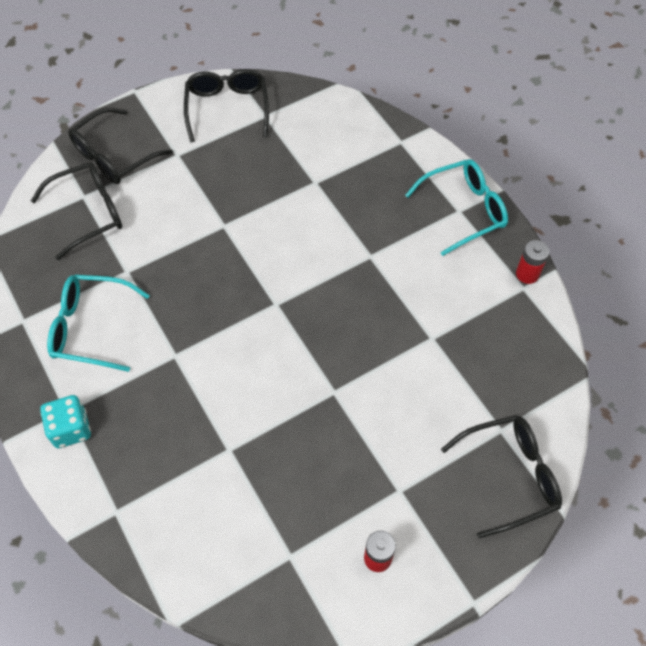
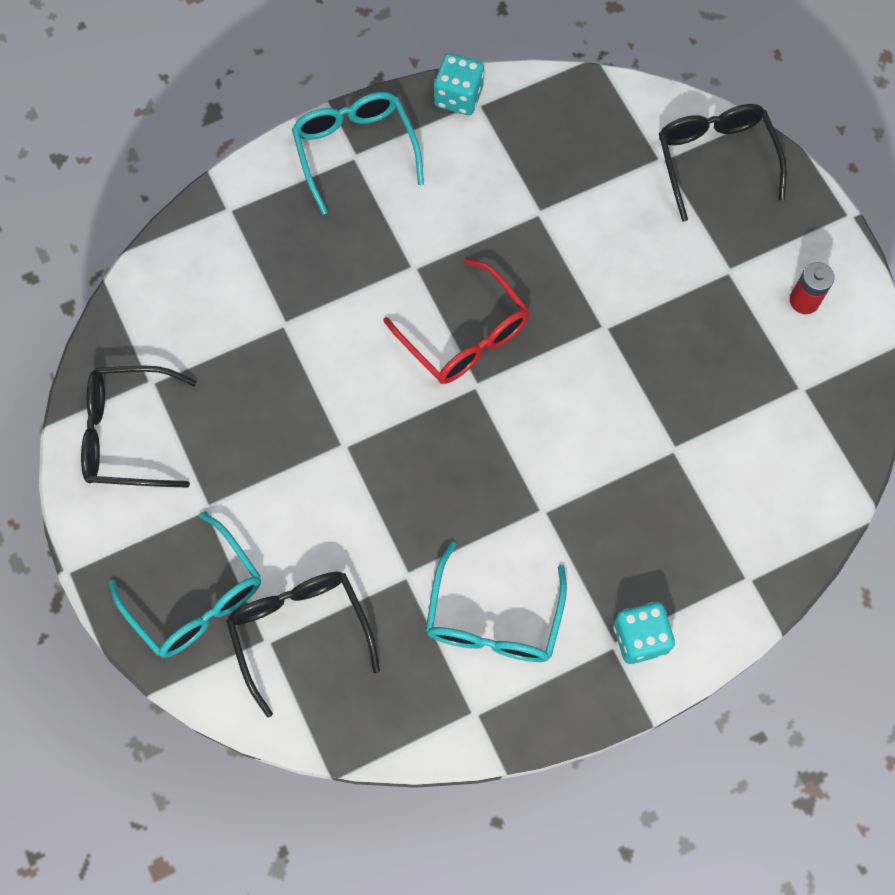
camera: 85 degrees left, 10 degrees up
black glasses [68,107,173,184] -> turquoise glasses [109,512,261,658]
red battery [516,240,549,284] -> turquoise dice [434,53,484,115]
none -> red glasses [383,259,530,384]

